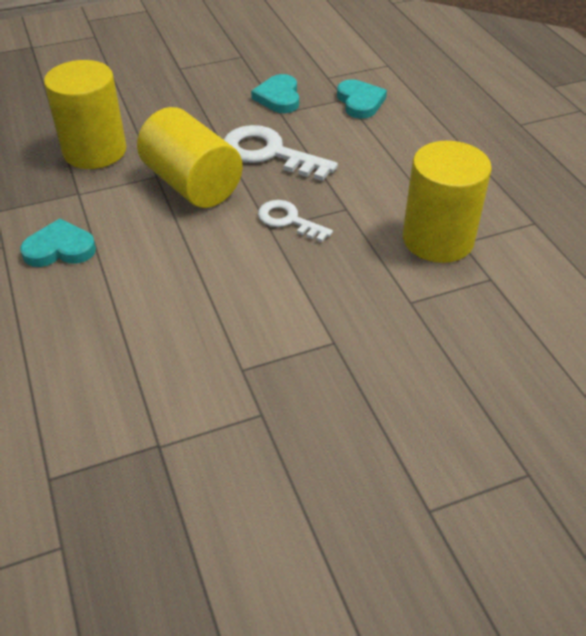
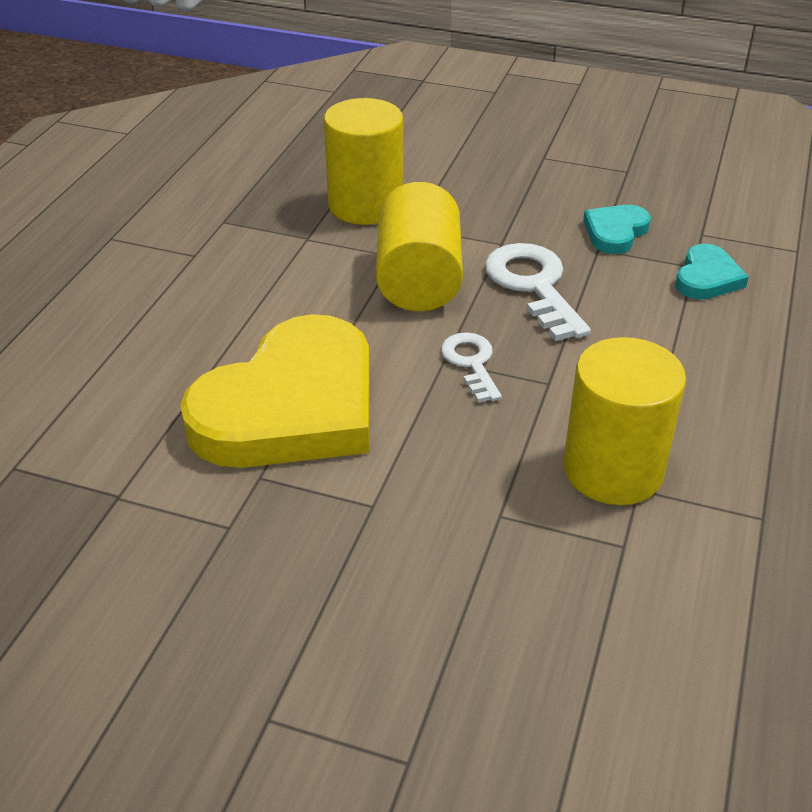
camera: 40 degrees right, 5 degrees down
turquoise heart [20,219,96,267] -> none
none -> yellow heart [180,314,370,468]

